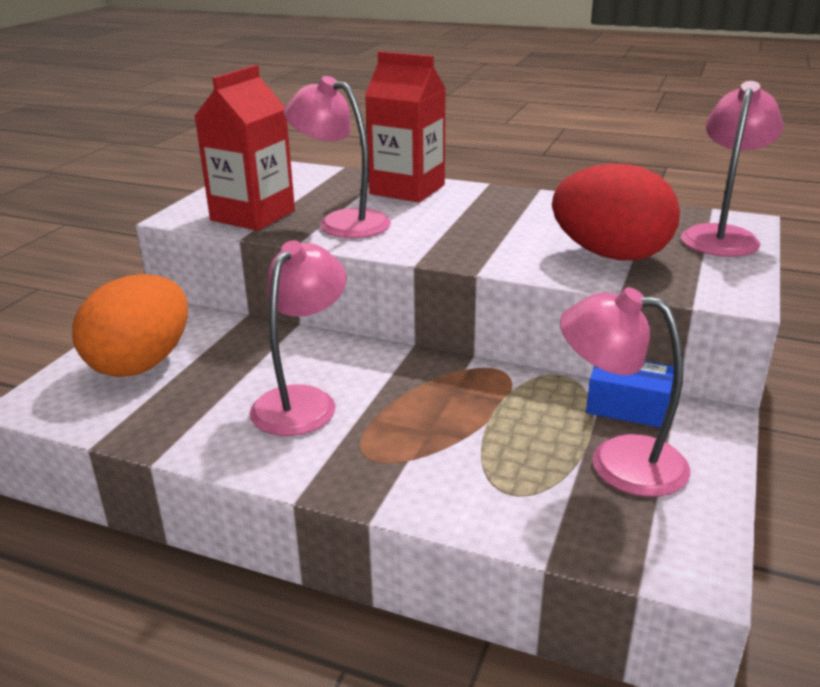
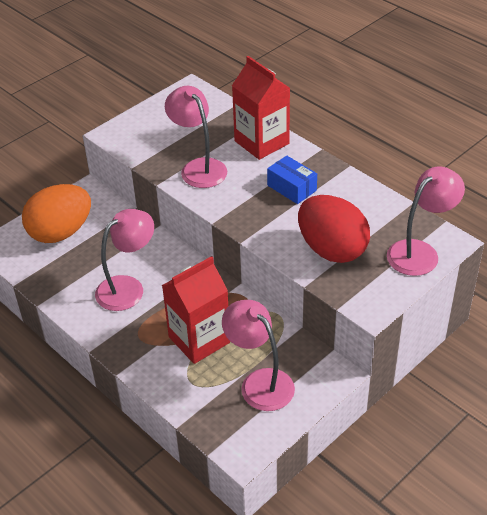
camera: 25 degrees right, 15 degrees up
red carton [195,65,295,231] -> red carton moved to [162,256,230,364]
blue box [586,361,674,428] -> blue box moved to [267,155,317,204]

